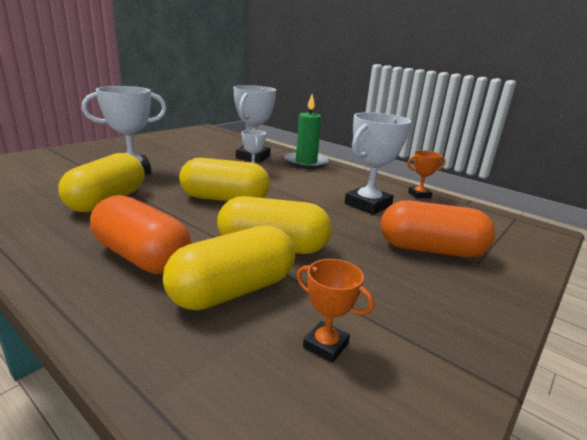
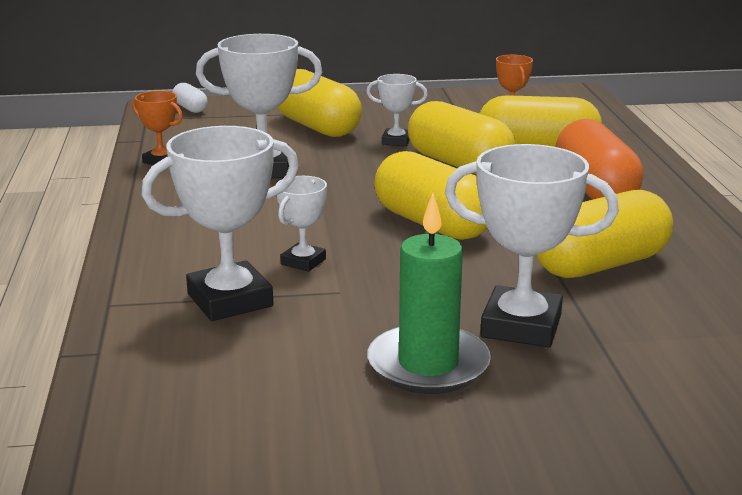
camera: 135 degrees left, 0 degrees up
green candle [284,94,329,169] -> green candle moved to [367,193,491,394]
orange capsule [381,200,495,257] -> yellow capsule [277,69,362,137]
none -> white capsule [172,83,208,113]
none -> white trophy [366,74,428,146]

